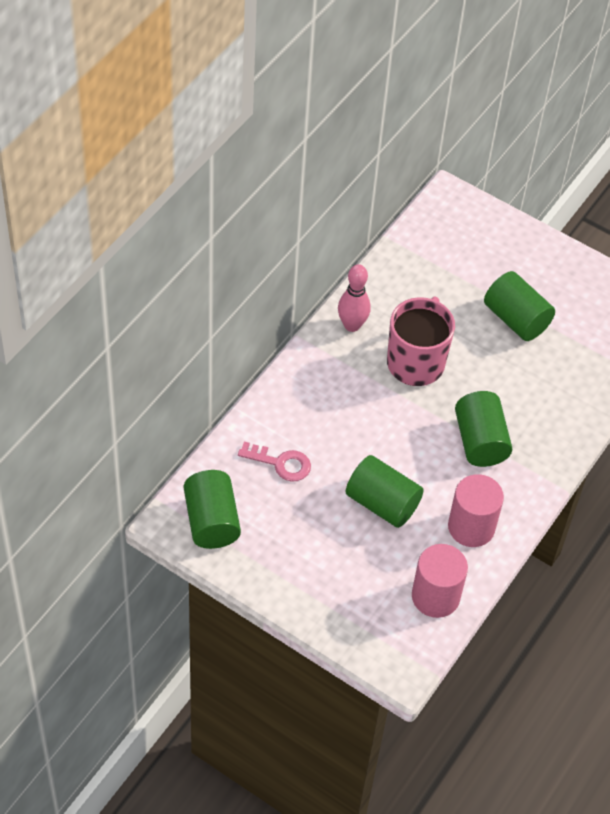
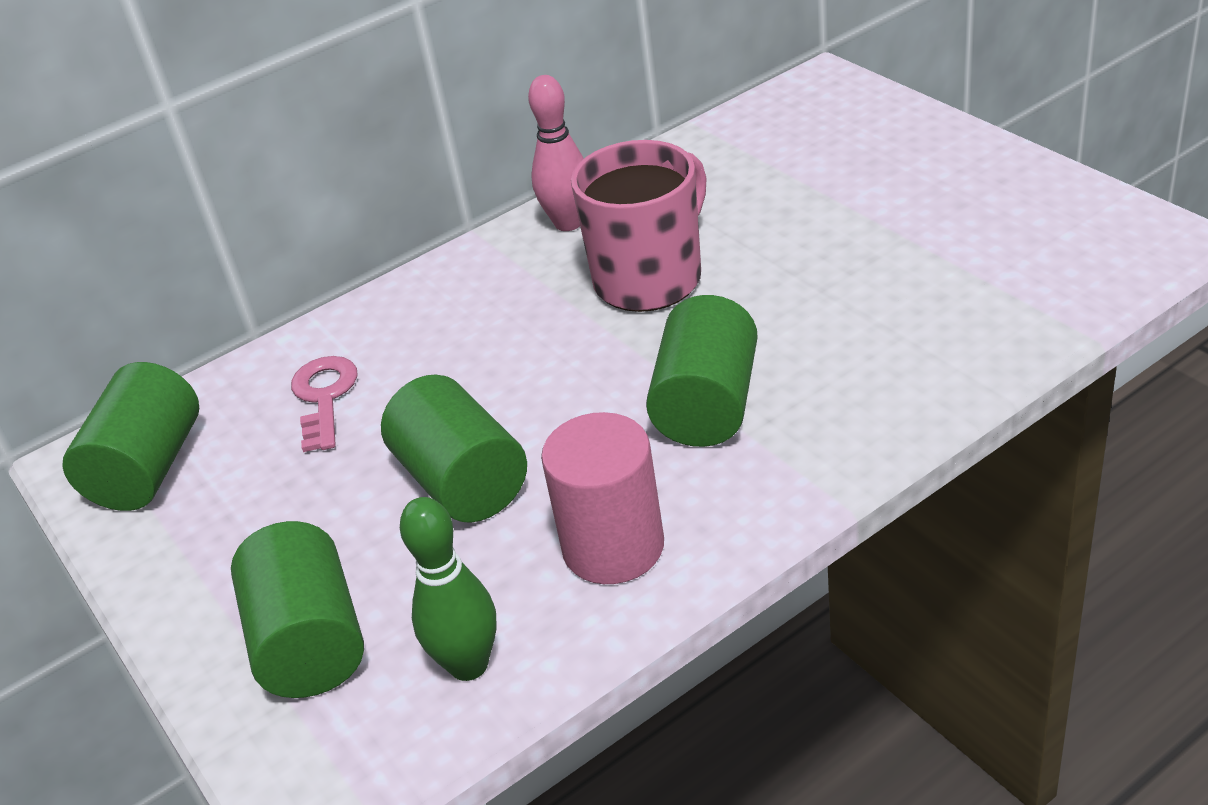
camera: 30 degrees right, 15 degrees down
pink key [238,442,311,482] -> pink key turned 135 degrees counterclockwise [291,356,358,452]
pink cylinder [412,544,468,618] -> green bowling pin [400,497,496,681]
green cylinder [484,271,555,341] -> green cylinder moved to [231,521,364,698]

